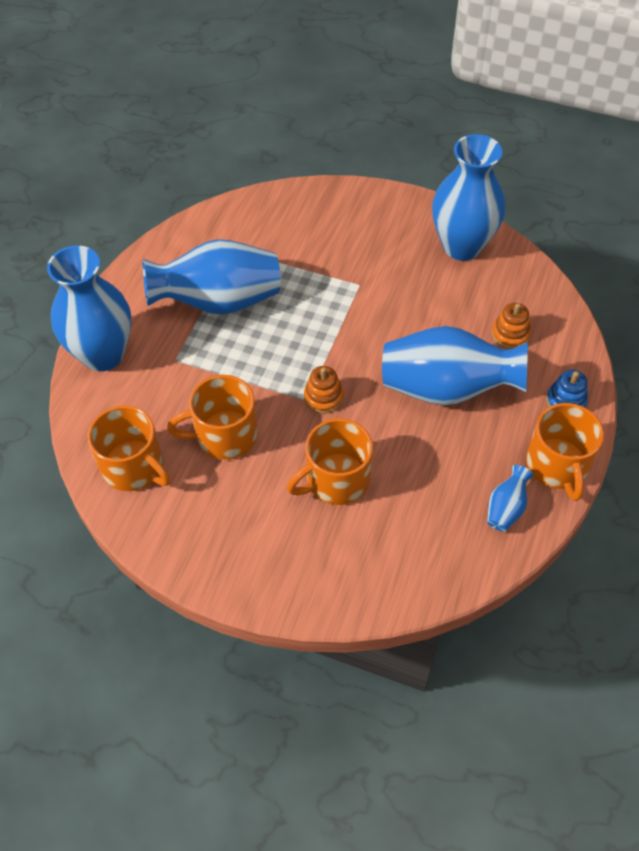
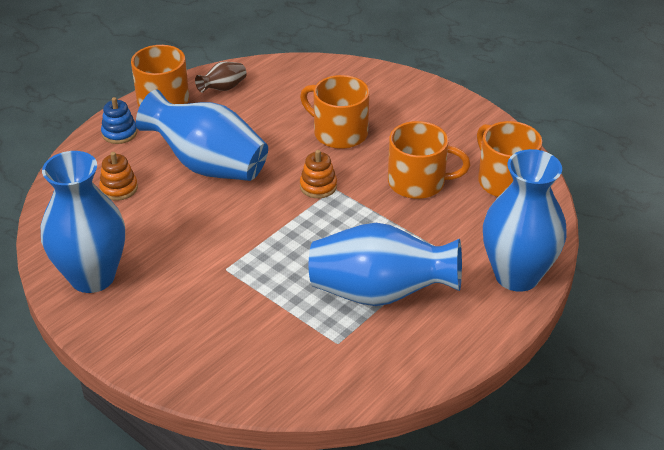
camera: 160 degrees left, 15 degrees down
orange mug [287,418,373,505] -> orange mug turned 135 degrees counterclockwise [300,75,369,149]
blue vase [487,465,533,531] -> brown vase [195,62,247,93]

